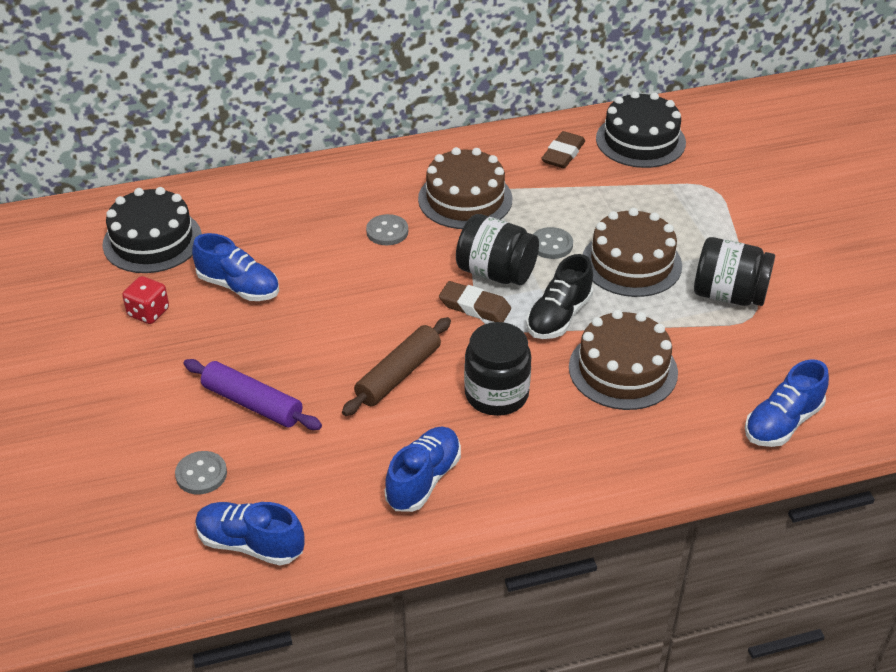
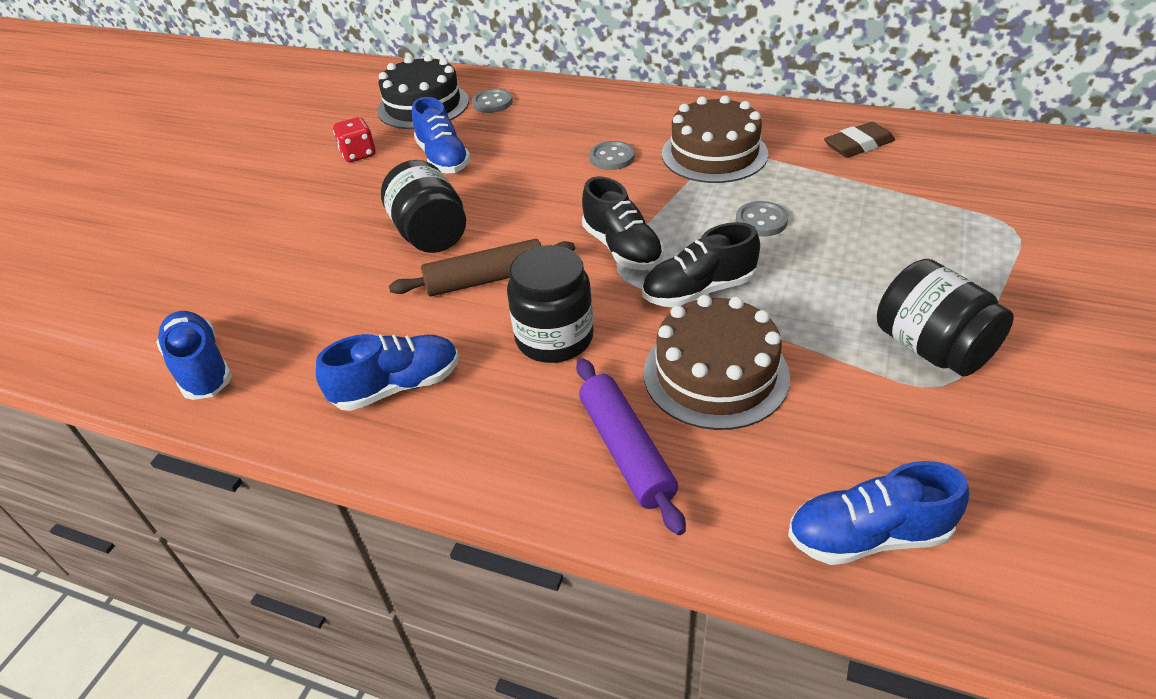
camera: 40 degrees right, 0 degrees up
grey button [175,451,227,494] -> grey button moved to [472,89,513,113]
purple rolling pin [184,359,322,430] -> purple rolling pin moved to [576,358,686,535]
brown eraser [439,281,511,322] -> black shoe [582,177,664,270]
black jar [456,214,539,285] -> black jar moved to [381,160,466,253]
brown cake [583,208,682,297] -> none
black cake [596,91,686,168] -> none

